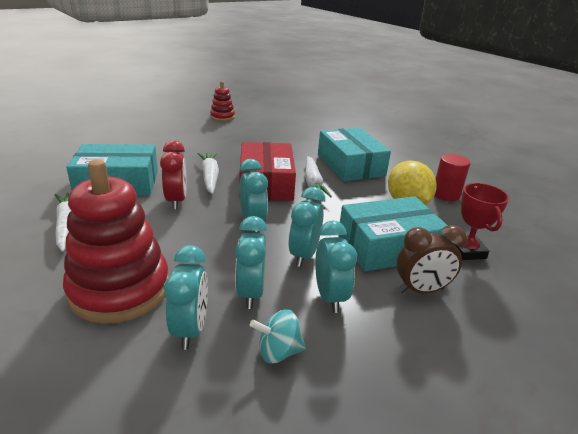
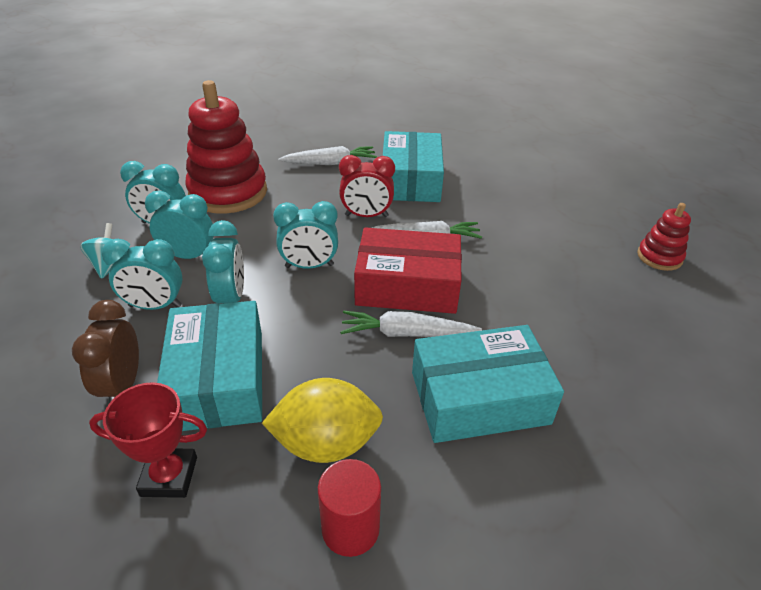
camera: 100 degrees right, 10 degrees up
turquoise clock [288,187,325,267] -> turquoise clock turned 60 degrees clockwise [202,220,244,303]

